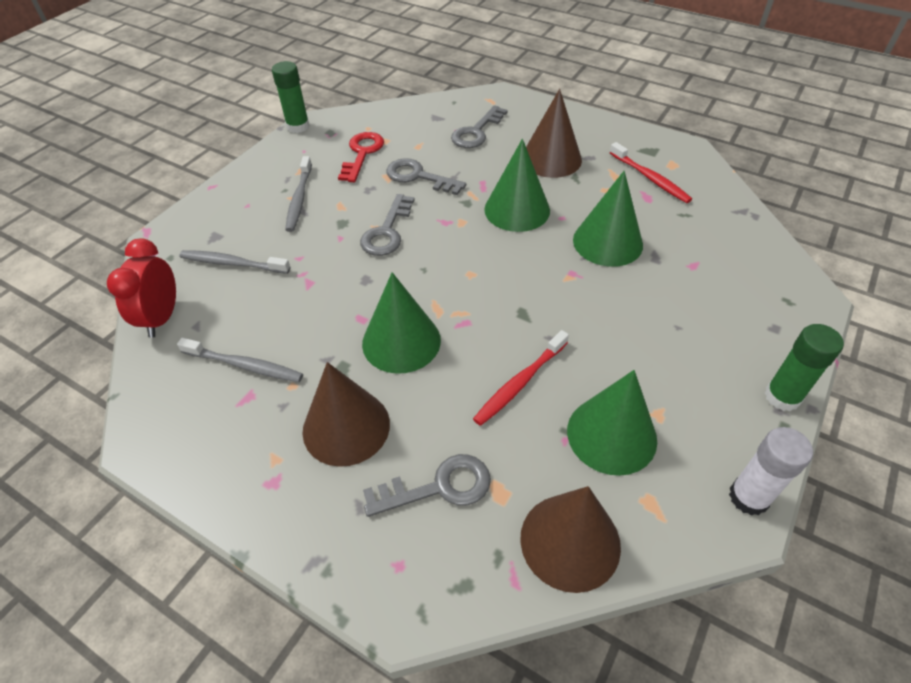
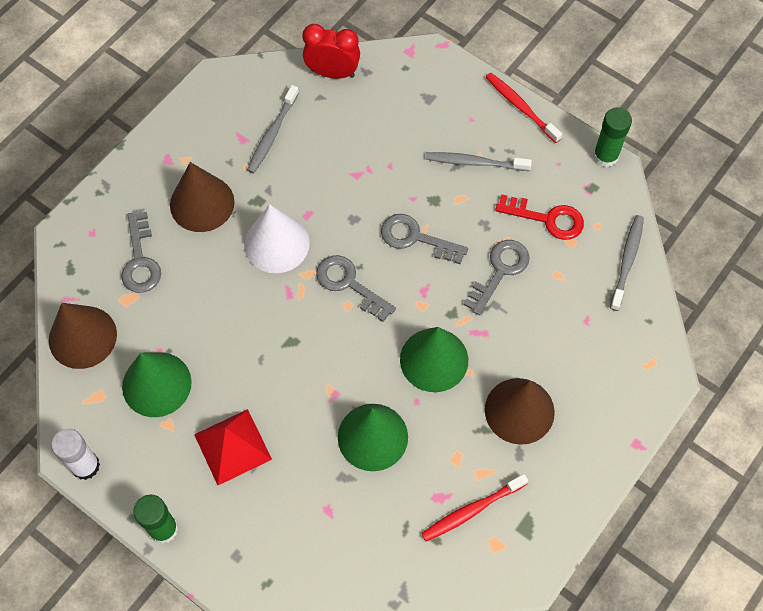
camera: 95 degrees right, 15 degrees up
grey toothbrush [179,250,290,274] -> grey toothbrush moved to [610,215,644,311]
green cone [362,272,441,374] -> white cone [244,204,310,273]
grey key [451,105,508,148] -> grey key moved to [316,255,396,322]
red toothbrush [473,330,569,426] -> red toothbrush moved to [486,73,562,143]
none -> red pyramid [194,409,272,485]

